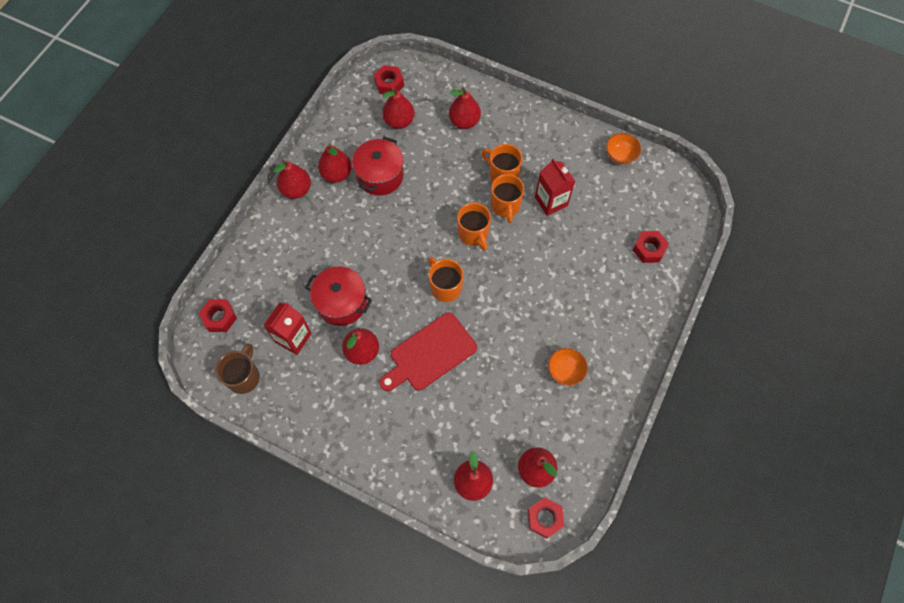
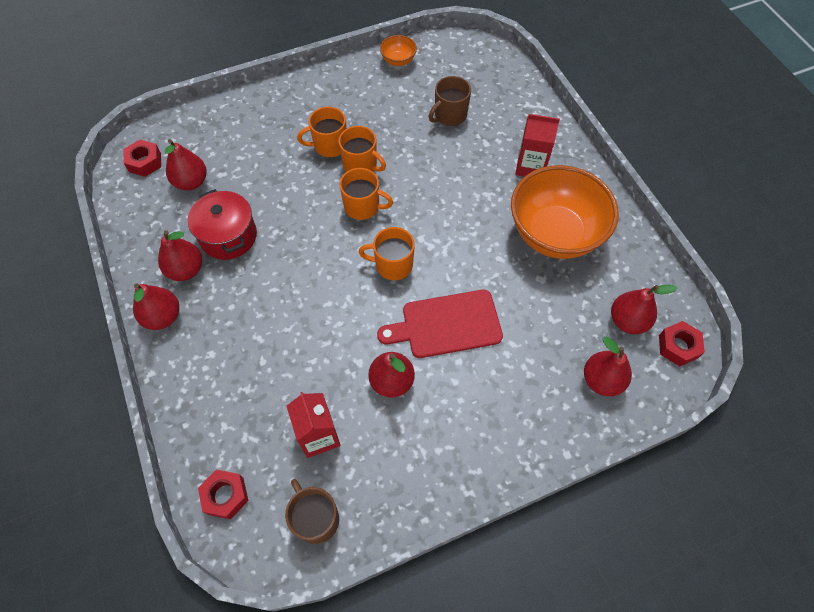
camera: 50 degrees left, 5 degrees down
red pot [305,266,372,326] -> none
red cutting board [379,313,477,391] -> red cutting board turned 75 degrees clockwise [377,290,503,358]
red pear [449,87,481,129] -> none
red carton [535,158,575,216] -> red carton moved to [515,114,560,177]
orange bowl [548,348,588,386] -> orange bowl [511,165,619,259], size x2.37
red nut [633,231,669,263] -> none
none -> brown mug [428,76,471,126]

